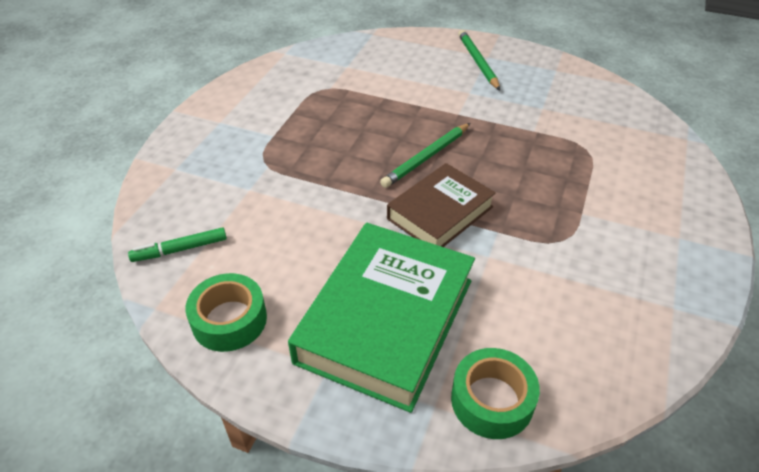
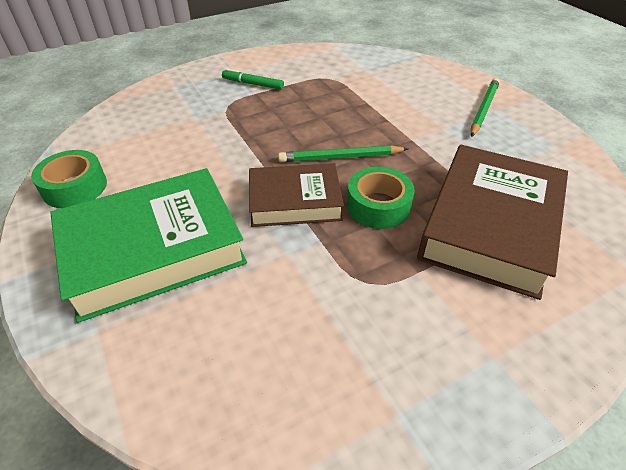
camera: 40 degrees right, 0 degrees up
green marker [128,227,227,262] -> green marker moved to [222,69,284,90]
green tape [451,348,540,439] -> green tape moved to [347,167,415,229]
none -> brown book [417,145,568,300]

